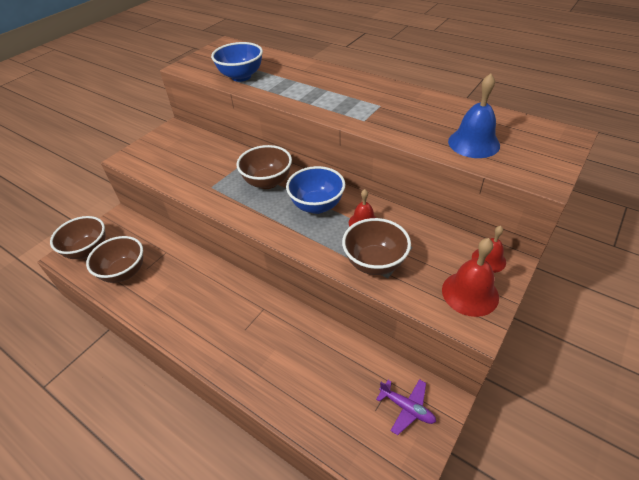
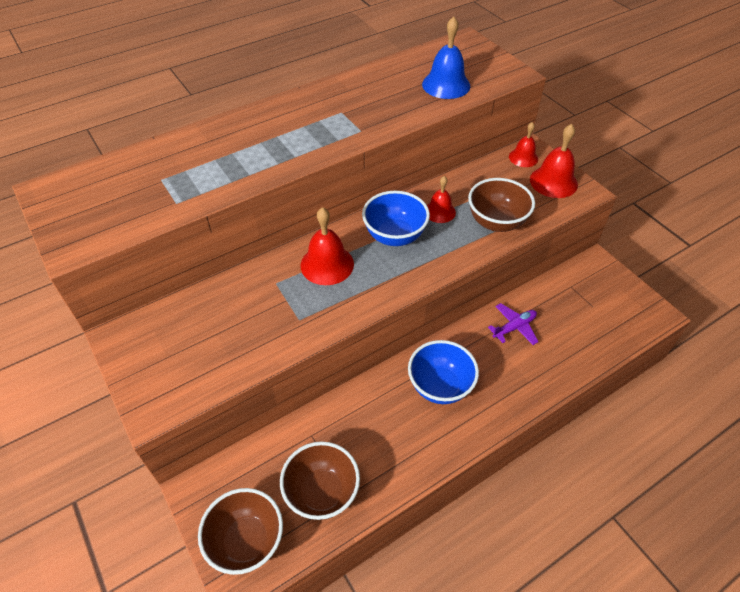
camera: 70 degrees left, 5 degrees up
blue bowl [211,42,263,82] -> blue bowl moved to [408,340,479,404]
brown bowl [236,145,292,189] -> red bell [301,207,354,285]
purple plane [376,379,436,435] -> purple plane moved to [488,303,539,345]

